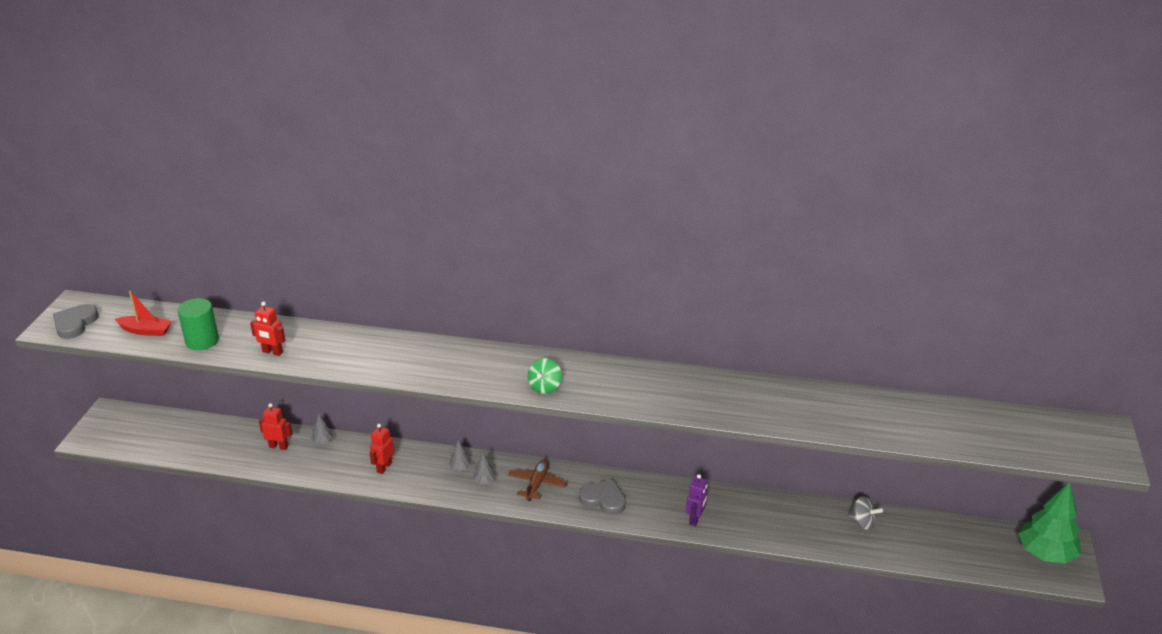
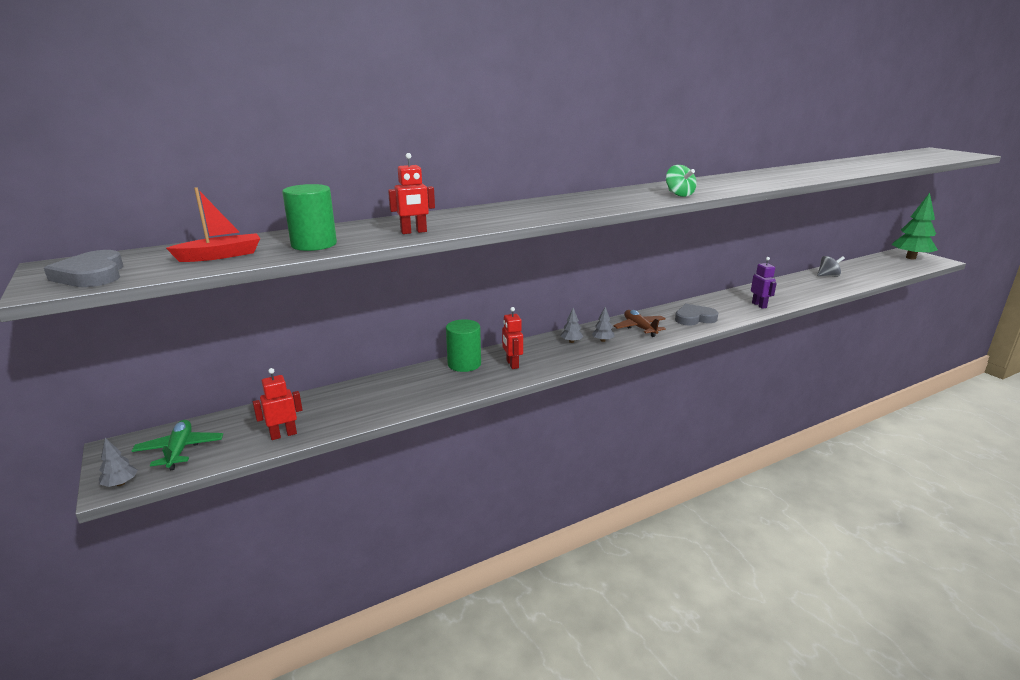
camera: 40 degrees left, 10 degrees down
red robot [259,403,293,450] -> red robot moved to [253,368,303,440]
grey tree [311,414,333,444] -> grey tree moved to [99,438,137,487]
none -> green plane [132,420,223,470]
none -> green cylinder [446,319,481,372]

